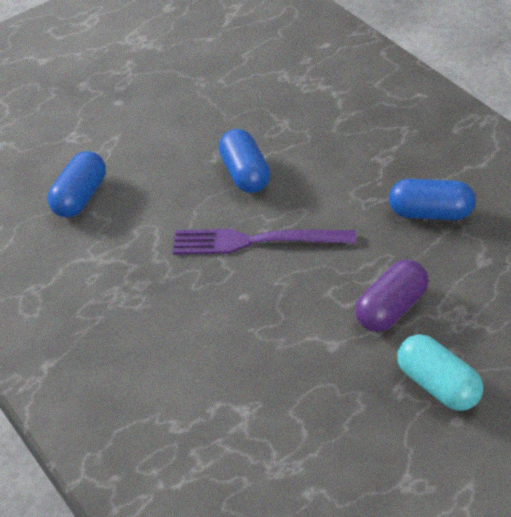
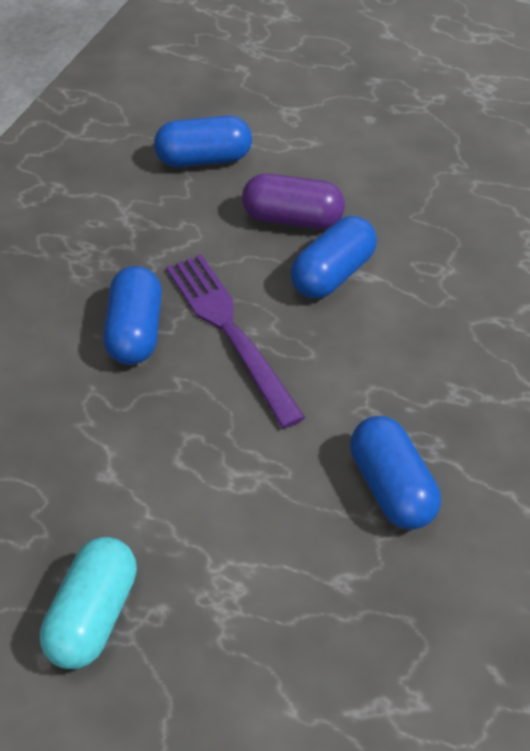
camera: 55 degrees right, 5 degrees up
purple capsule [355,259,429,332] -> purple capsule moved to [242,173,345,229]
none -> blue capsule [103,266,162,365]

